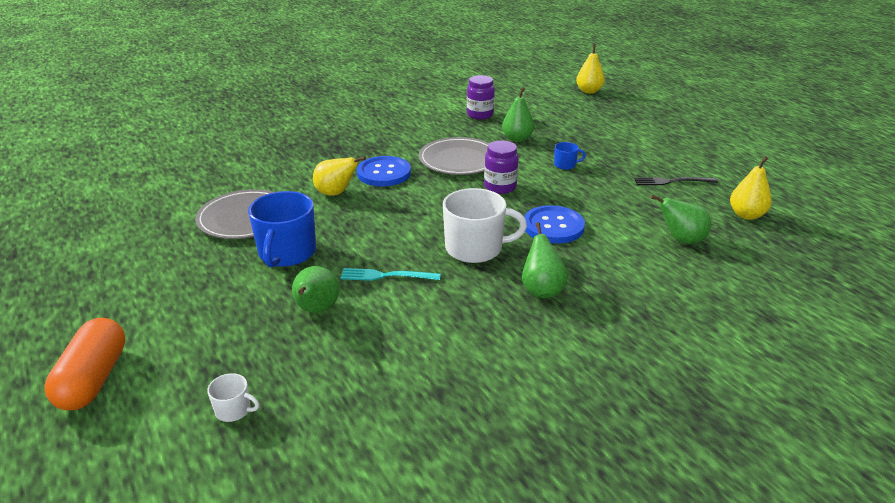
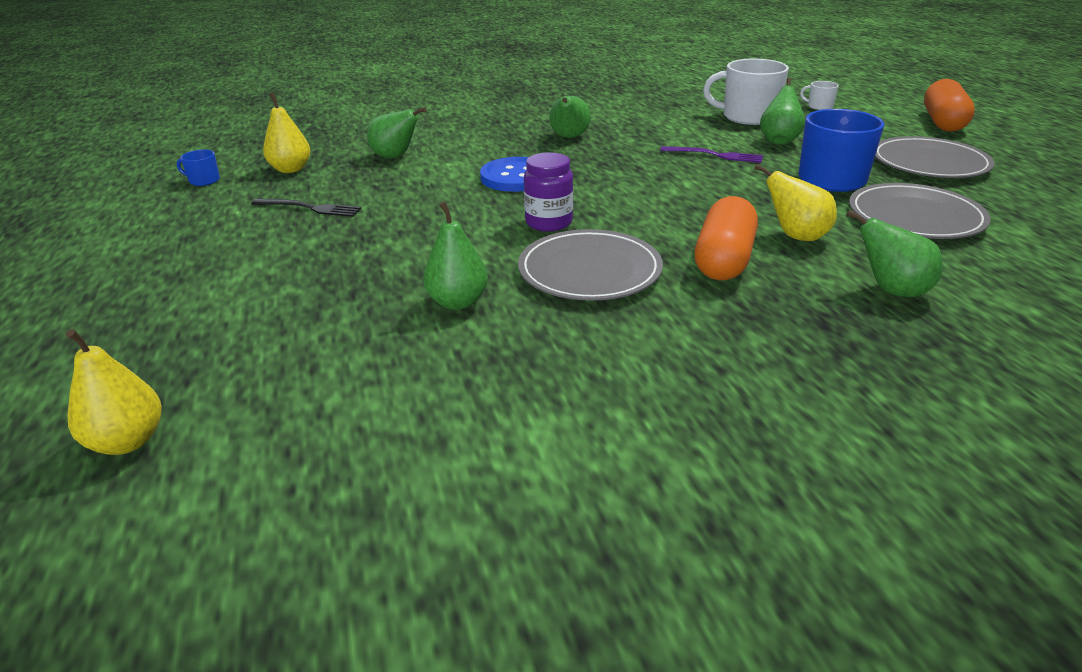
camera: 165 degrees left, 0 degrees up
turquoise fork [340,268,441,281] -> purple fork [660,146,763,163]
blue button [357,156,411,186] -> orange capsule [695,196,758,280]
white mug [443,188,527,263] -> white mug moved to [703,58,789,125]
purple jar [467,75,495,120] -> none
blue mug [554,142,586,170] -> blue mug moved to [177,150,220,186]
none -> green pear [846,210,943,297]
none -> grey plate [875,136,995,178]

